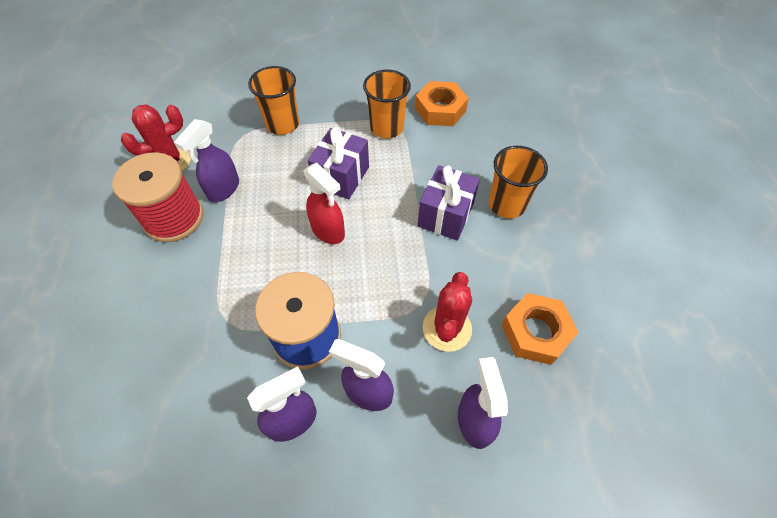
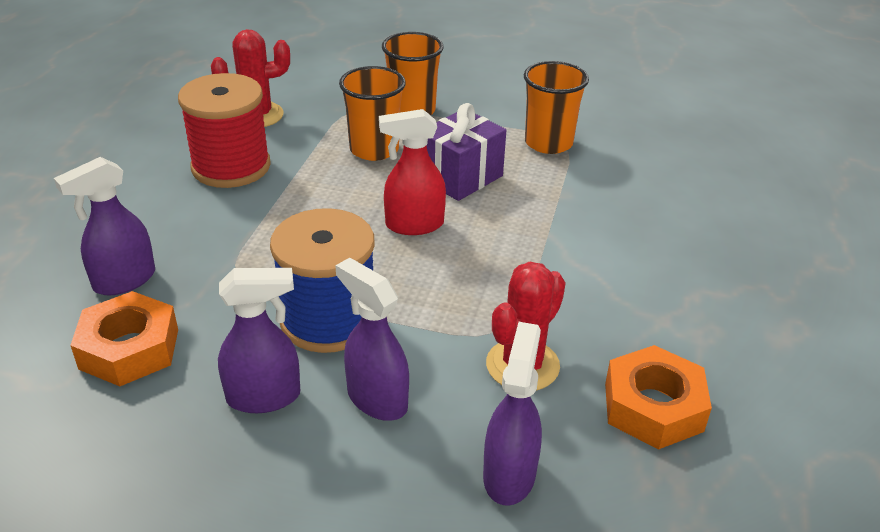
camera: 20 degrees right, 20 degrees down
purple spray bottle [174,119,239,202] -> purple spray bottle moved to [54,157,155,296]
red spray bottle [304,163,345,244] -> red spray bottle turned 105 degrees clockwise [379,109,446,235]
orange nut [415,81,469,126] -> orange nut moved to [70,291,178,386]
purple gift [418,165,480,241] -> none
orange cup [488,146,548,219] -> orange cup moved to [339,66,406,161]

